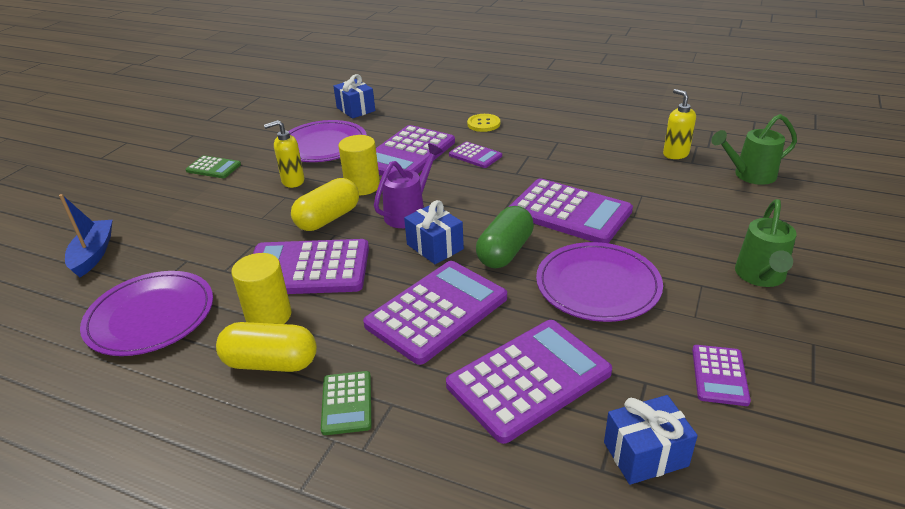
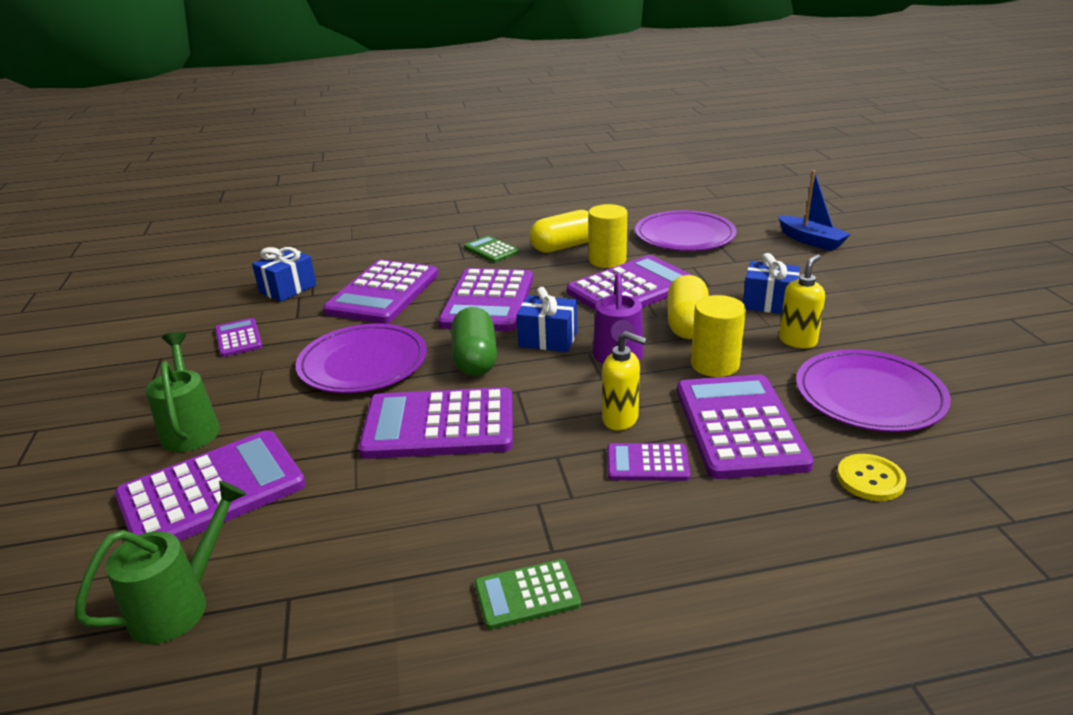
camera: 145 degrees right, 5 degrees down
green calculator [185,156,241,178] -> green calculator moved to [475,559,581,630]
blue gift [333,74,375,119] -> blue gift moved to [743,253,800,314]
yellow button [467,114,500,132] -> yellow button moved to [837,454,906,501]
yellow soap dispenser [663,89,696,159] -> yellow soap dispenser moved to [602,331,647,430]
none -> purple calculator [115,430,306,541]

